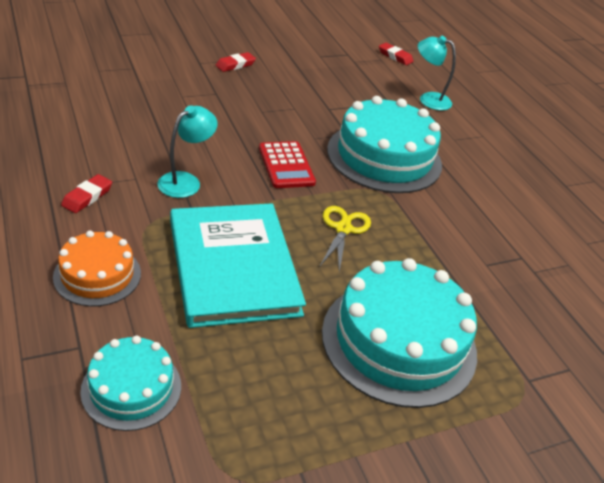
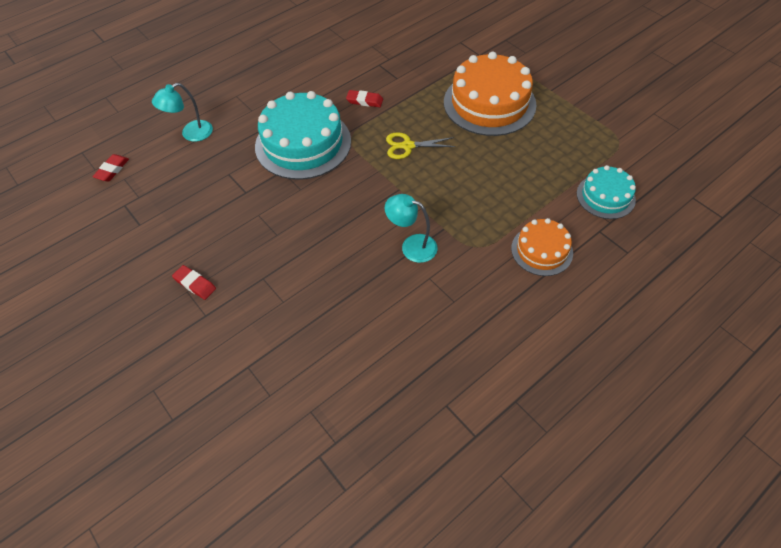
camera: 100 degrees left, 15 degrees up
red eraser [61,174,112,213] -> red eraser moved to [346,90,383,107]
turquoise book [170,203,306,328] -> none
red calculator [259,141,316,188] -> none
turquoise cake [322,258,477,408] -> orange cake [444,52,537,136]
turquoise lamp [418,36,456,110] -> turquoise lamp turned 45 degrees clockwise [152,83,213,142]

